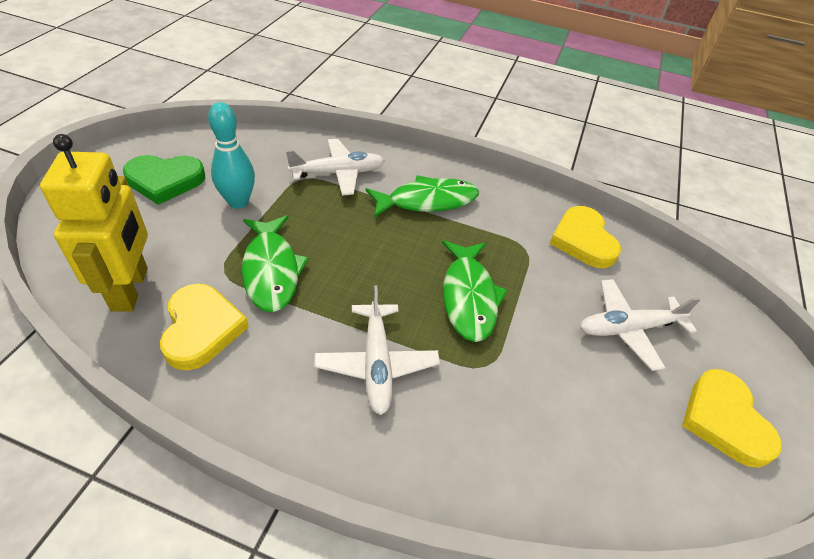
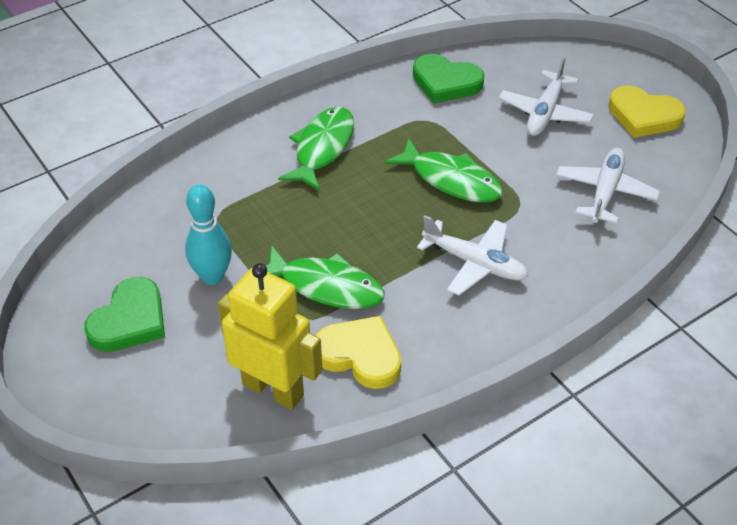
camera: 50 degrees left, 0 degrees up
white plane [286,139,385,196] -> white plane moved to [556,148,660,223]
yellow heart [550,206,621,268] -> green heart [413,54,484,104]

